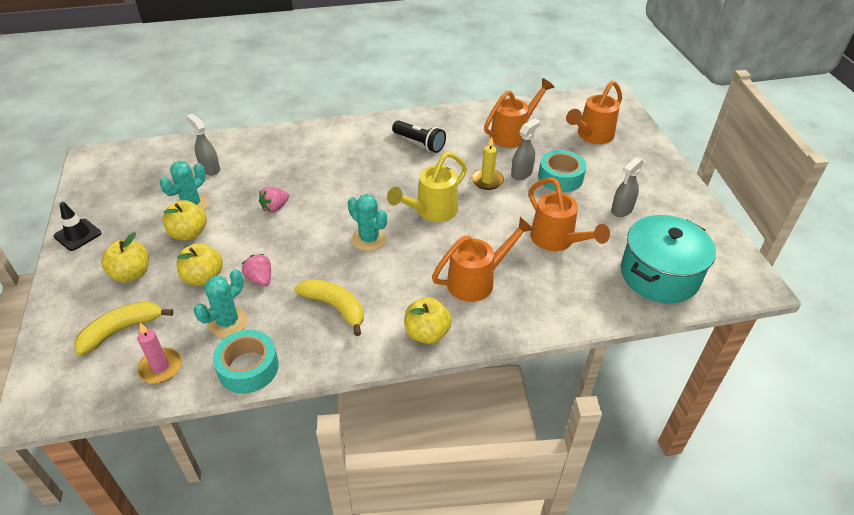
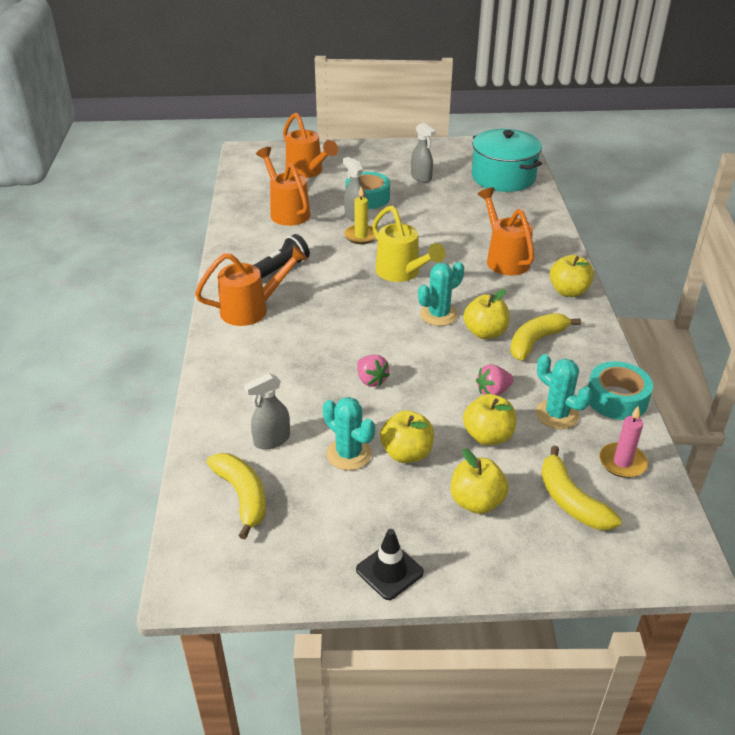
camera: 80 degrees left, 5 degrees down
orange watering can [529,178,610,251] -> orange watering can moved to [195,245,308,326]
none -> yellow banana [206,453,266,539]
none -> yellow apple [463,289,510,339]

